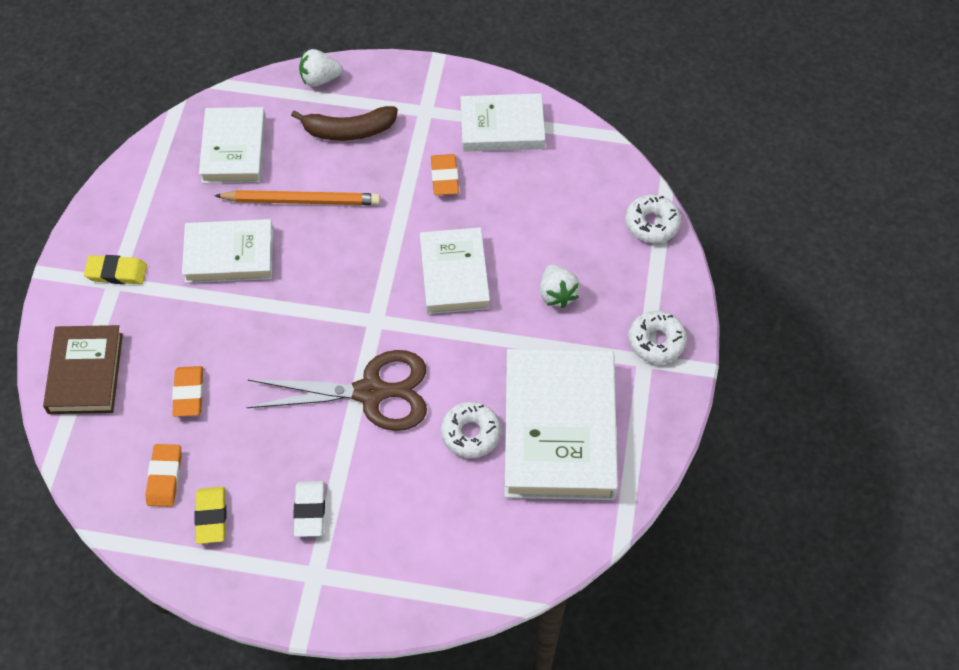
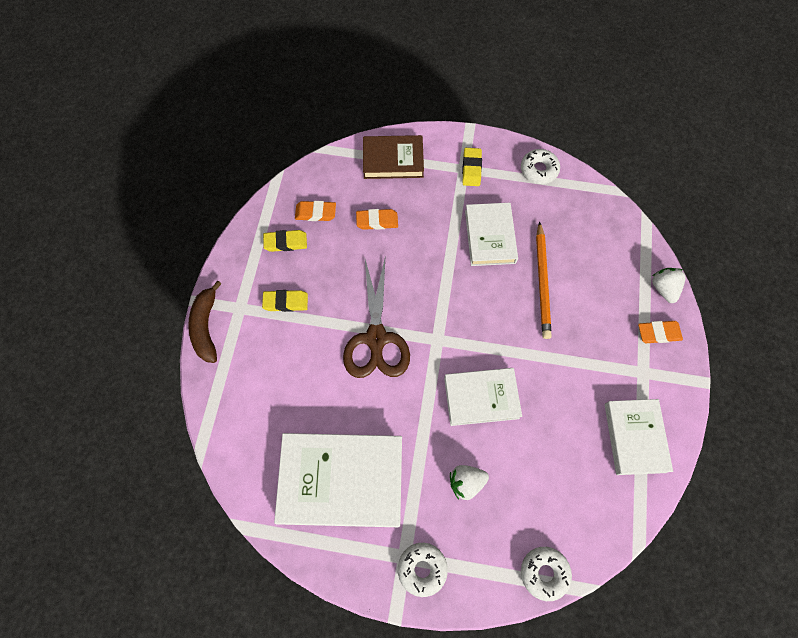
camera: 90 degrees right, 10 degrees up
white book [199,107,266,183] -> none
brown banana [291,106,398,141] -> brown banana moved to [188,280,222,363]
white eraser [293,481,325,537] -> yellow eraser [262,290,308,312]
orange eraser [431,154,459,195] -> orange eraser moved to [638,321,683,343]
white donut [441,402,501,458] -> white donut moved to [521,149,560,184]

